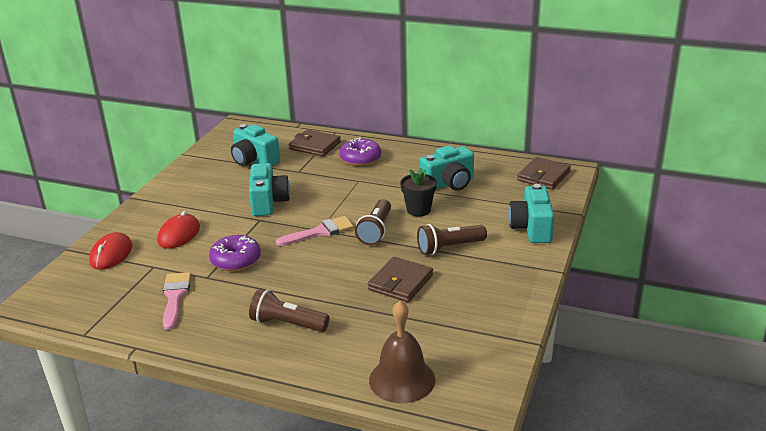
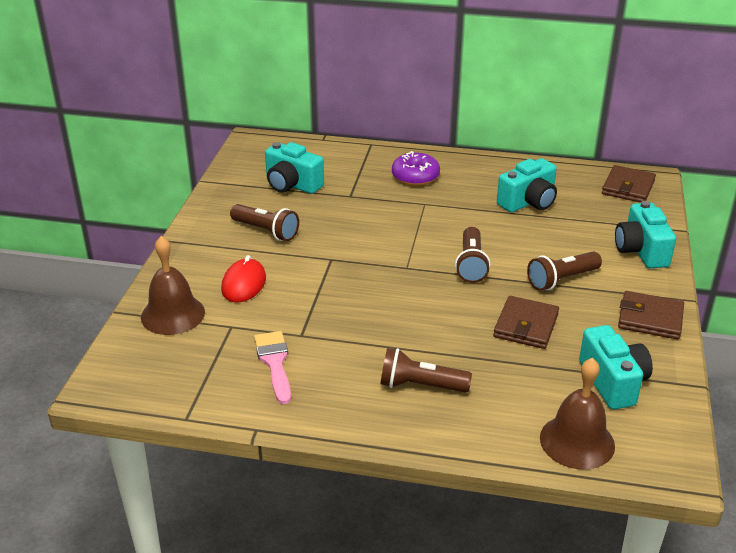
camera: 10 degrees left, 5 degrees up
red mouse [89,232,132,270] -> brown bell [141,236,205,335]
purple donut [209,235,261,271] -> none
turquoise camera [249,163,290,216] -> turquoise camera moved to [579,325,653,409]
pink brush [276,216,354,246] -> none
brown wallet [289,129,341,156] -> brown wallet moved to [618,291,684,340]
black flower pot [400,168,437,216] -> none
none -> brown flashlight [230,204,299,241]

